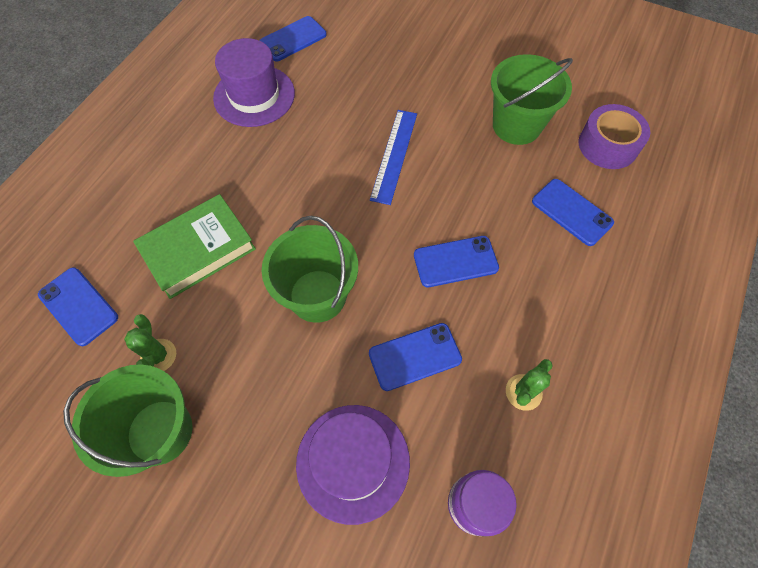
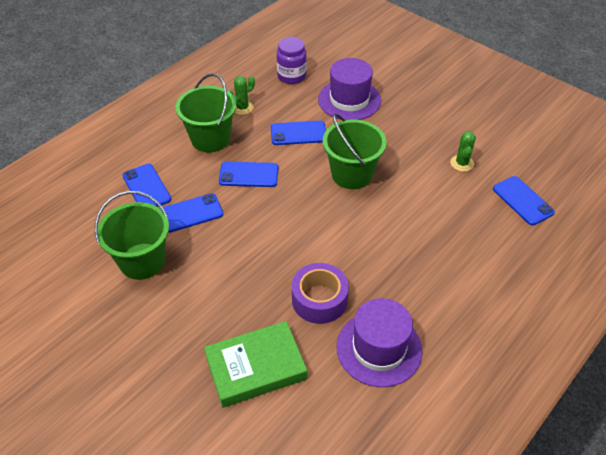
camera: 165 degrees left, 15 degrees down
green bucket [63,364,193,477] -> green bucket moved to [175,73,237,152]
green book [133,194,256,299] -> green book moved to [204,321,307,408]
blue phone [259,16,327,61] -> blue phone moved to [163,193,223,233]
blue ruler [370,110,417,205] -> none
purple tape [579,104,650,169] -> purple tape moved to [292,263,349,324]

